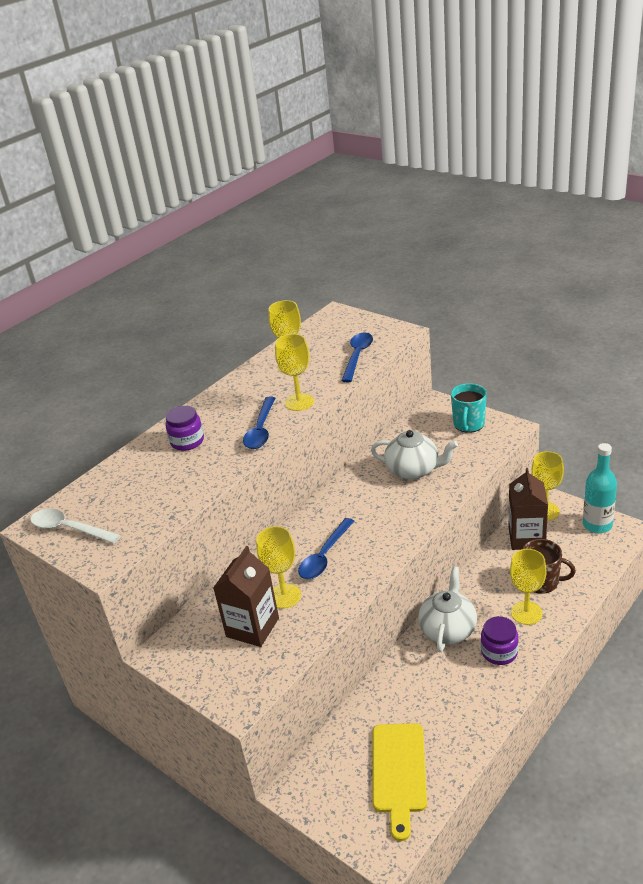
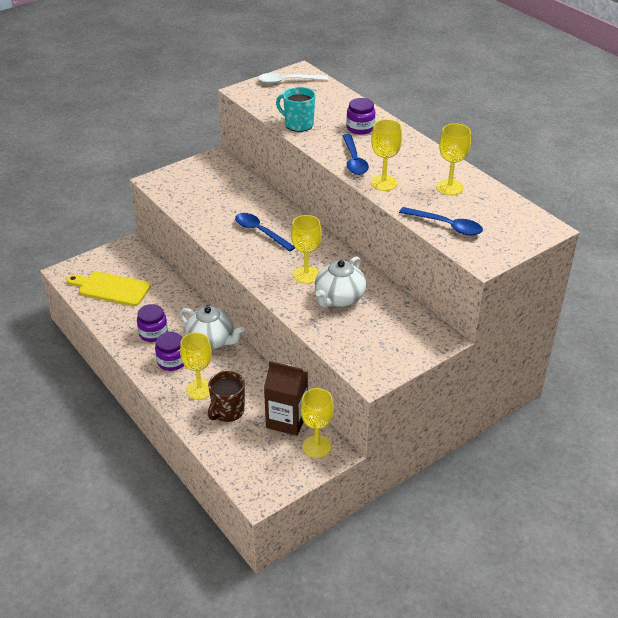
camera: 100 degrees right, 5 degrees up
white spoon [30,509,121,544] -> white spoon turned 135 degrees counterclockwise [258,73,328,84]
brown carton [213,546,279,647] -> none
blue spoon [243,397,275,449] -> blue spoon turned 120 degrees counterclockwise [342,134,369,175]
yellow goblet [256,526,301,609] -> yellow goblet moved to [291,215,322,284]
turquoise mug [451,383,487,433] -> turquoise mug moved to [276,87,315,132]
turquoise bottle [583,443,617,533] -> none
none -> purple jar [137,304,168,342]

